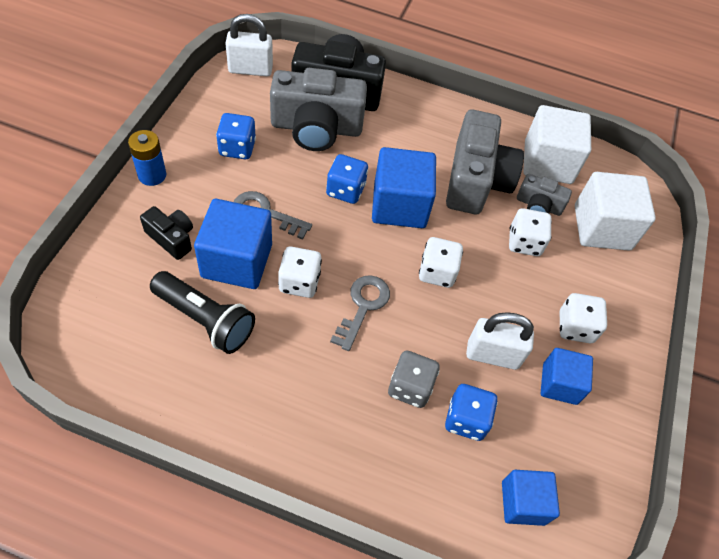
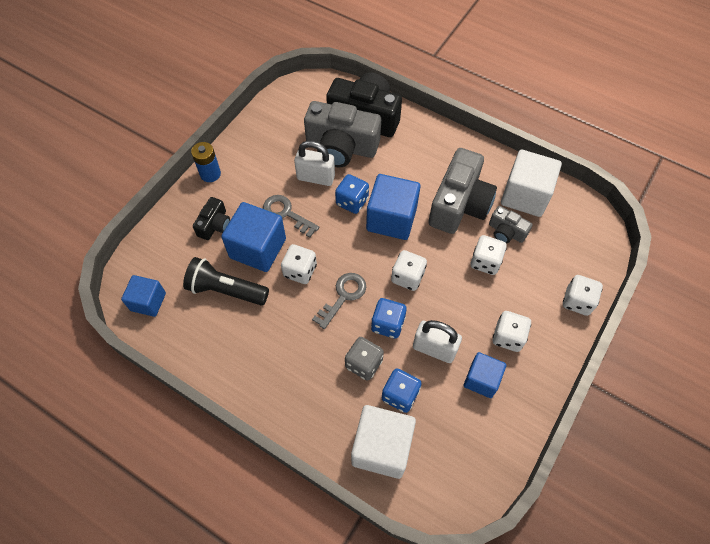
camera: 20 degrees right, 5 degrees up
black camera [140,206,193,260] -> black camera turned 60 degrees clockwise [193,197,230,240]
black flashlight [150,271,255,354] -> black flashlight turned 150 degrees clockwise [183,257,269,305]
blue dice [216,113,256,159] -> blue dice moved to [371,298,407,339]
white padlock [225,14,273,76] -> white padlock moved to [294,141,335,186]
blue cube [502,470,560,526] -> blue cube moved to [121,275,166,317]
white cube [575,172,656,251] -> white cube moved to [351,405,416,479]
none -> white dice [563,275,603,316]

